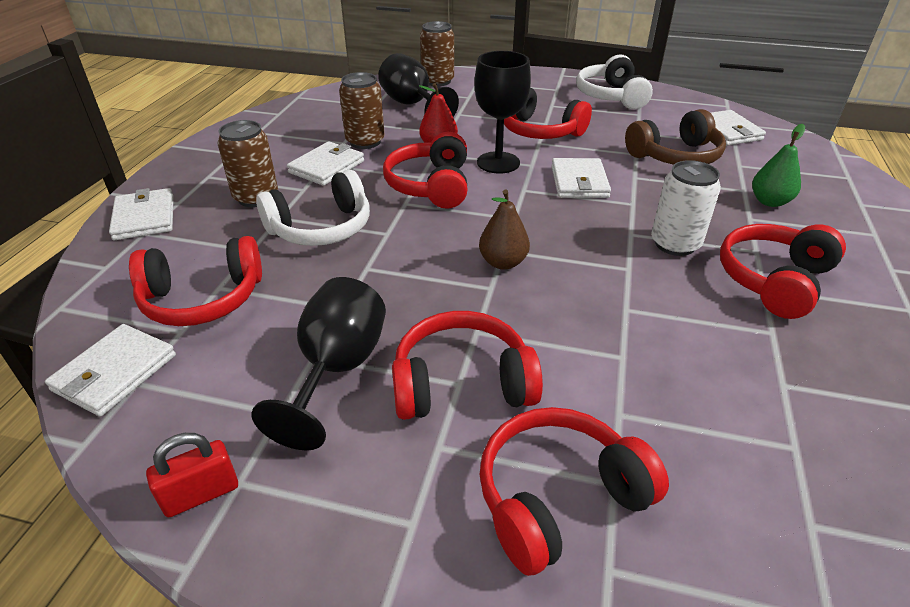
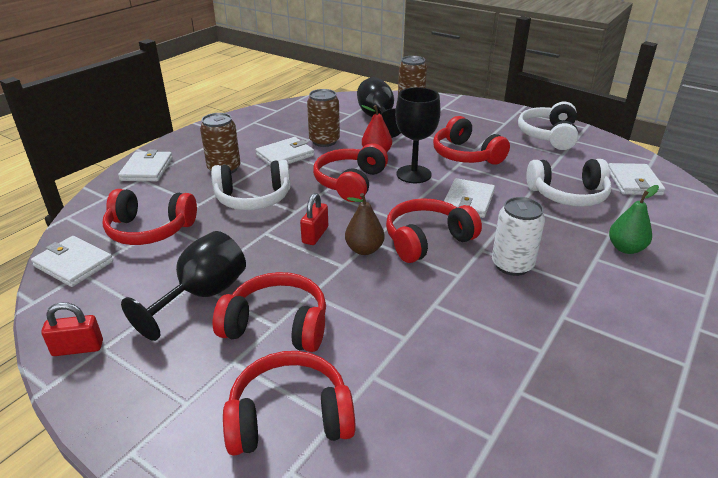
camera: 20 degrees right, 5 degrees down
white wallet [45,324,176,417] -> white wallet turned 75 degrees clockwise [31,236,113,287]
brown headphones [625,109,726,165] -> white headphones [526,159,611,207]
red headphones [720,224,846,319] -> red headphones moved to [386,198,482,263]
none -> red padlock [300,193,328,245]

